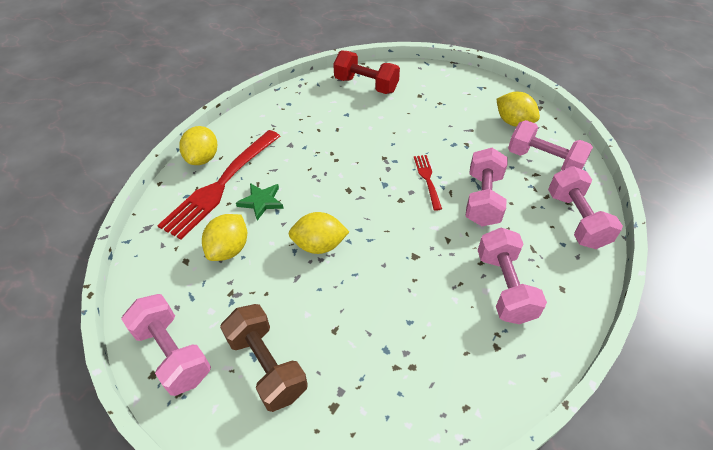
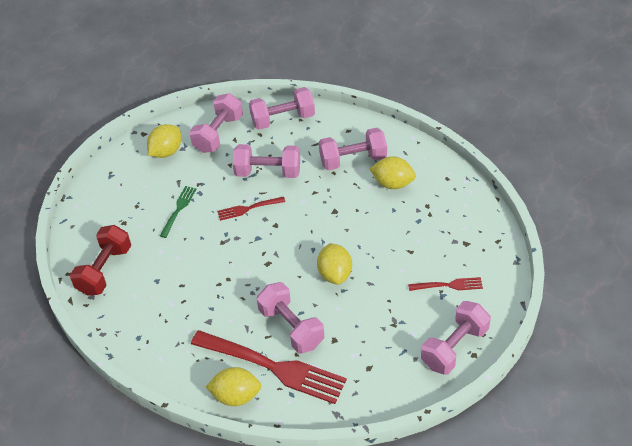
camera: 95 degrees left, 0 degrees up
yellow lemon [202,214,247,261] -> yellow lemon moved to [370,156,416,189]
brown dumbbell [220,304,308,412] -> red fork [408,277,483,291]
green star [236,183,284,220] -> pink dumbbell [257,282,324,353]
none -> green fork [160,186,196,238]

